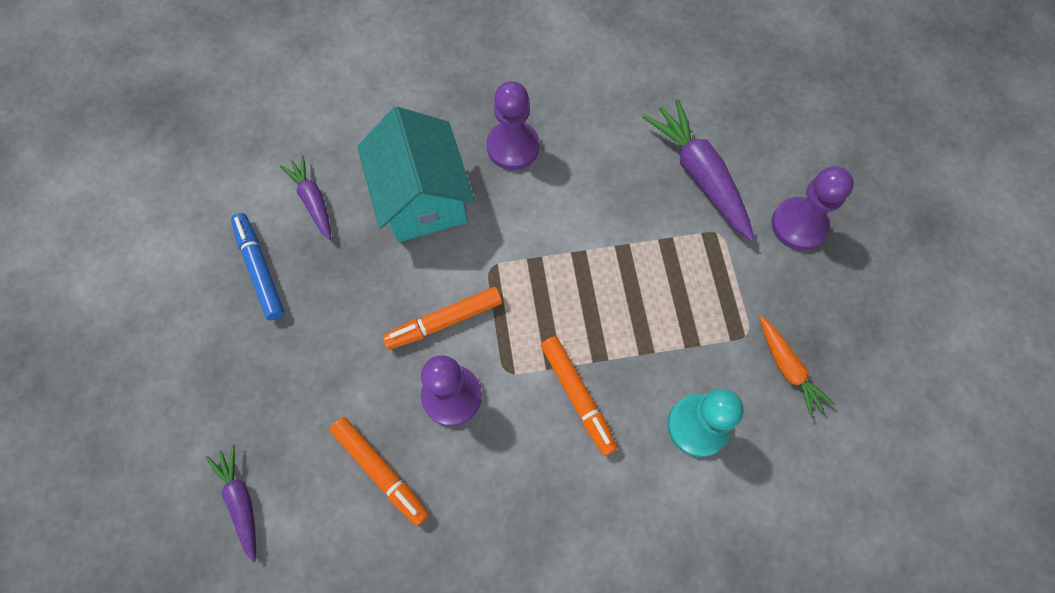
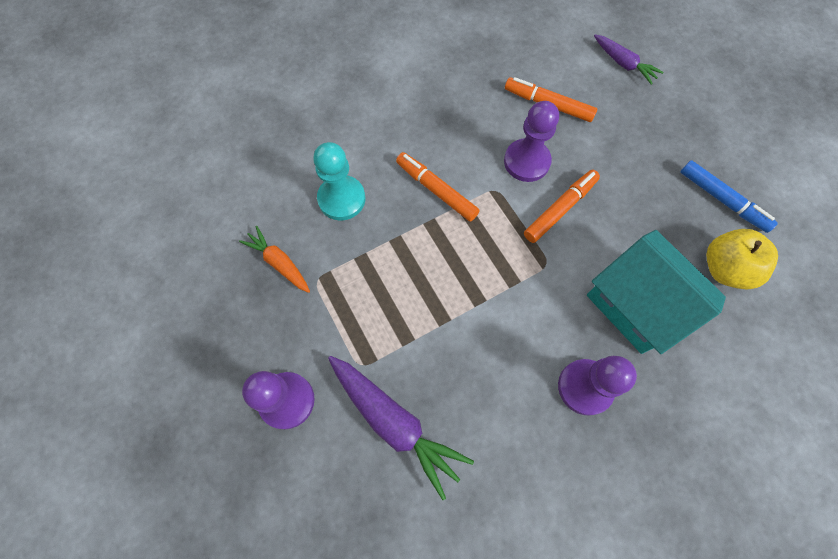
camera: 160 degrees right, 0 degrees up
purple carrot [280,155,331,240] -> yellow apple [706,229,778,290]

